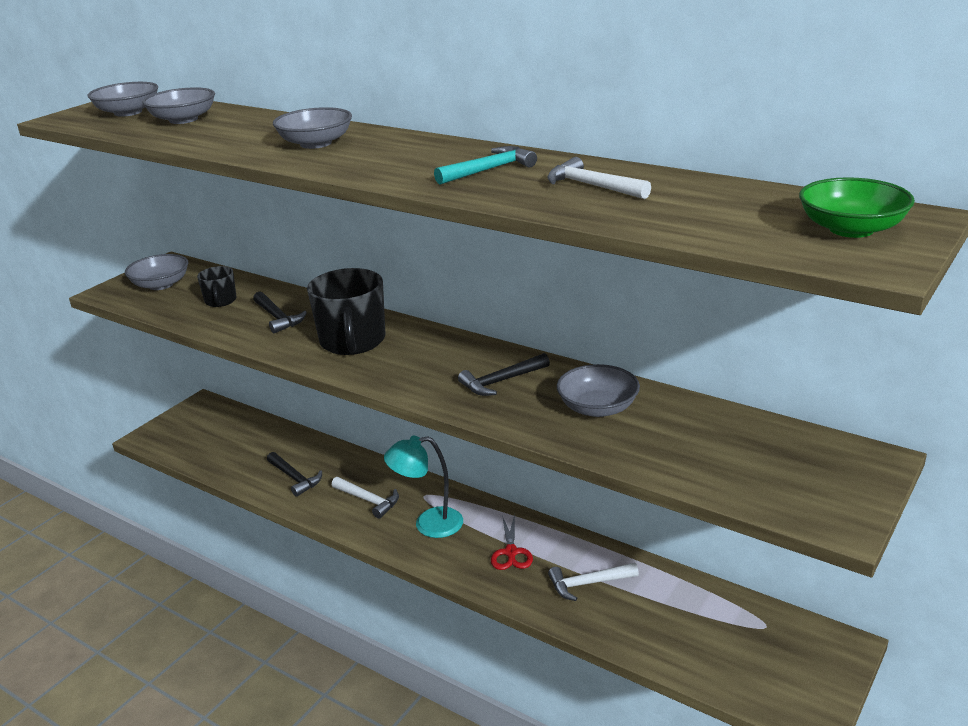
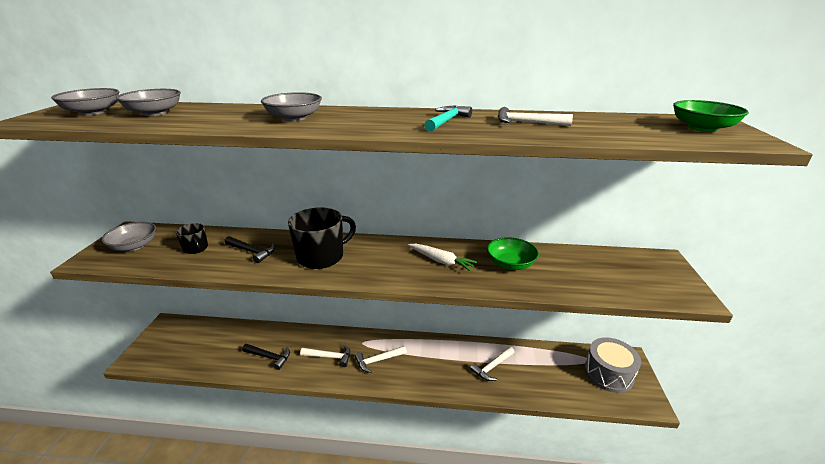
camera: 30 degrees left, 0 degrees up
black mug [307,268,385,355] -> black mug turned 90 degrees counterclockwise [288,207,356,269]
turquoise lamp [384,436,463,538] -> white hammer [355,346,407,373]
black hammer [458,353,550,396] -> white carrot [408,244,478,271]
red scissors [491,514,533,570] -> none
grey bowl [557,364,640,417] -> green bowl [487,237,539,270]
none -> grey drum [584,337,641,393]

